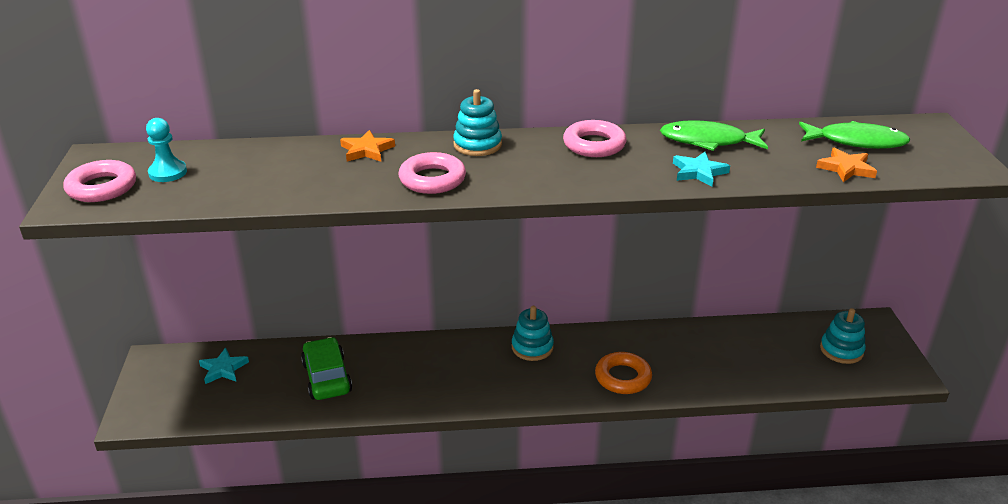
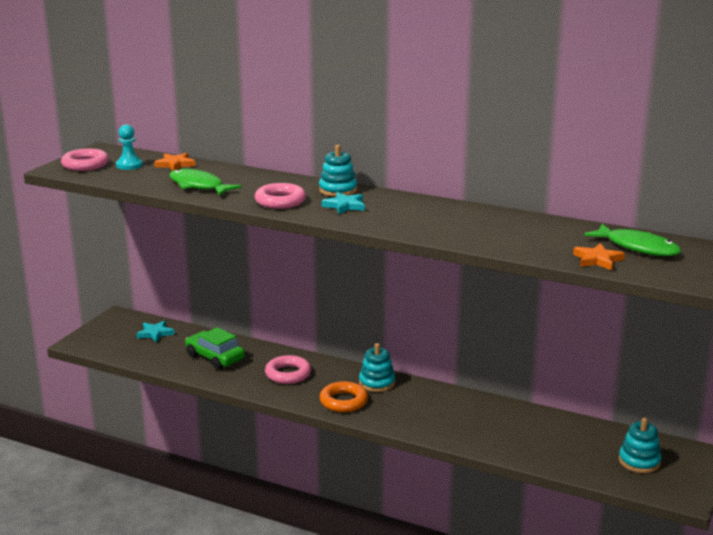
camera: 30 degrees right, 10 degrees down
green car [301,337,352,400] -> green car turned 60 degrees counterclockwise [185,327,245,370]
orange star [340,130,395,162] -> orange star moved to [154,153,195,170]
pink ring [563,120,626,157] -> pink ring moved to [265,355,311,384]
orange ring [595,352,652,394] -> orange ring moved to [320,381,368,412]
green fish [660,120,768,151] -> green fish moved to [170,169,242,196]
turquoise star [673,152,730,187] -> turquoise star moved to [322,192,365,214]

